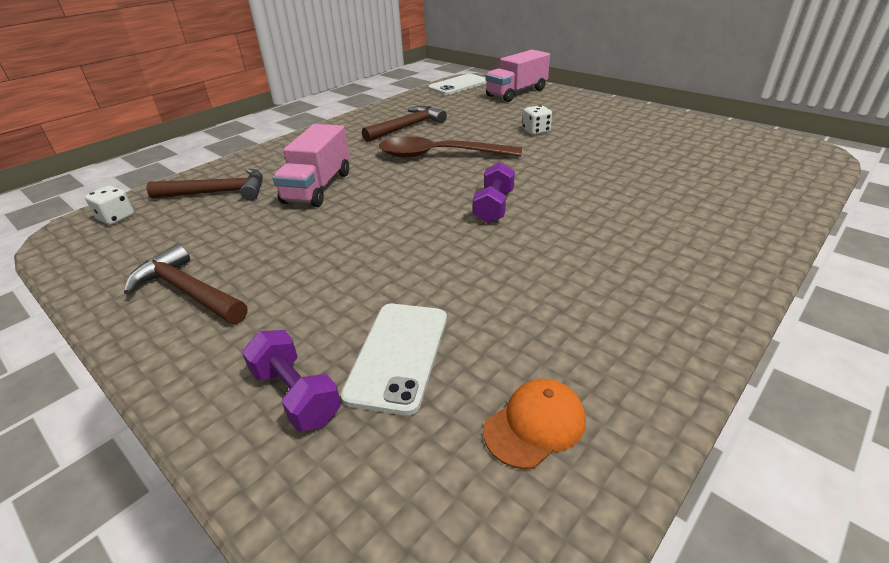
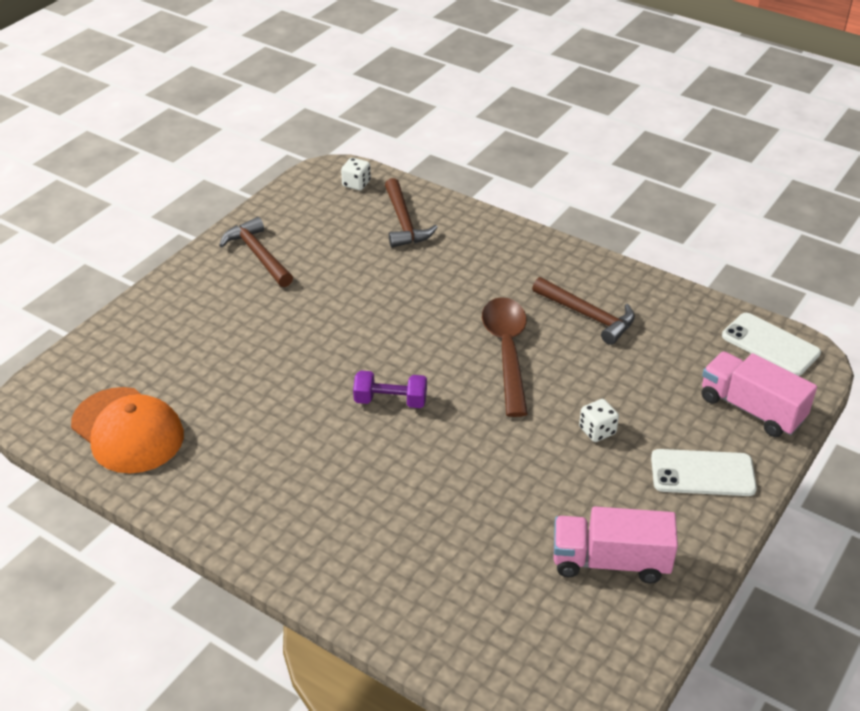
camera: 80 degrees right, 5 degrees up
brown hammer [124,244,247,324] -> brown hammer turned 60 degrees counterclockwise [219,217,293,287]
purple dumbbell [242,330,341,431] -> none
pink truck [273,124,349,207] -> pink truck moved to [554,506,678,584]
white phone [341,304,447,415] -> white phone moved to [651,449,757,496]
orange cap [483,379,586,469] -> orange cap [71,387,184,473], size x1.91

